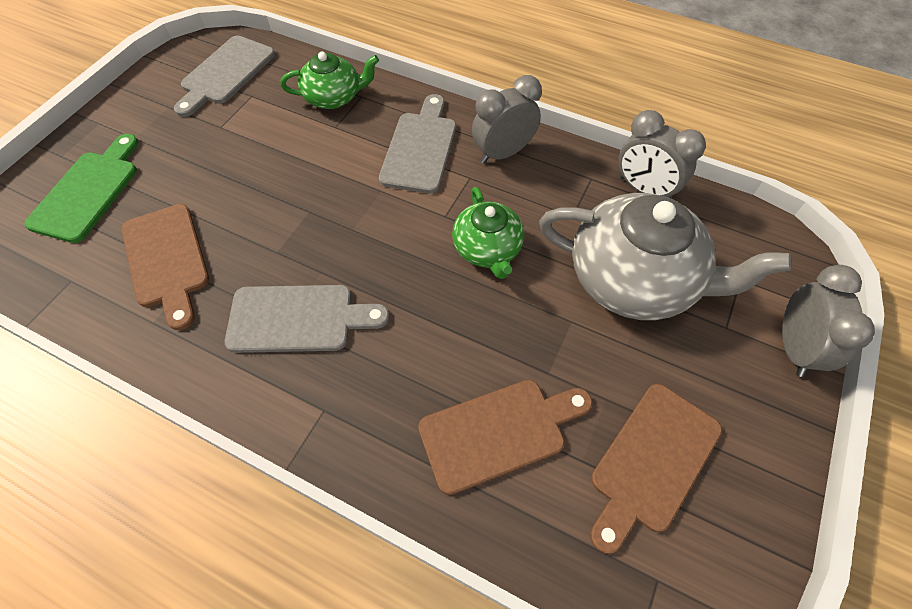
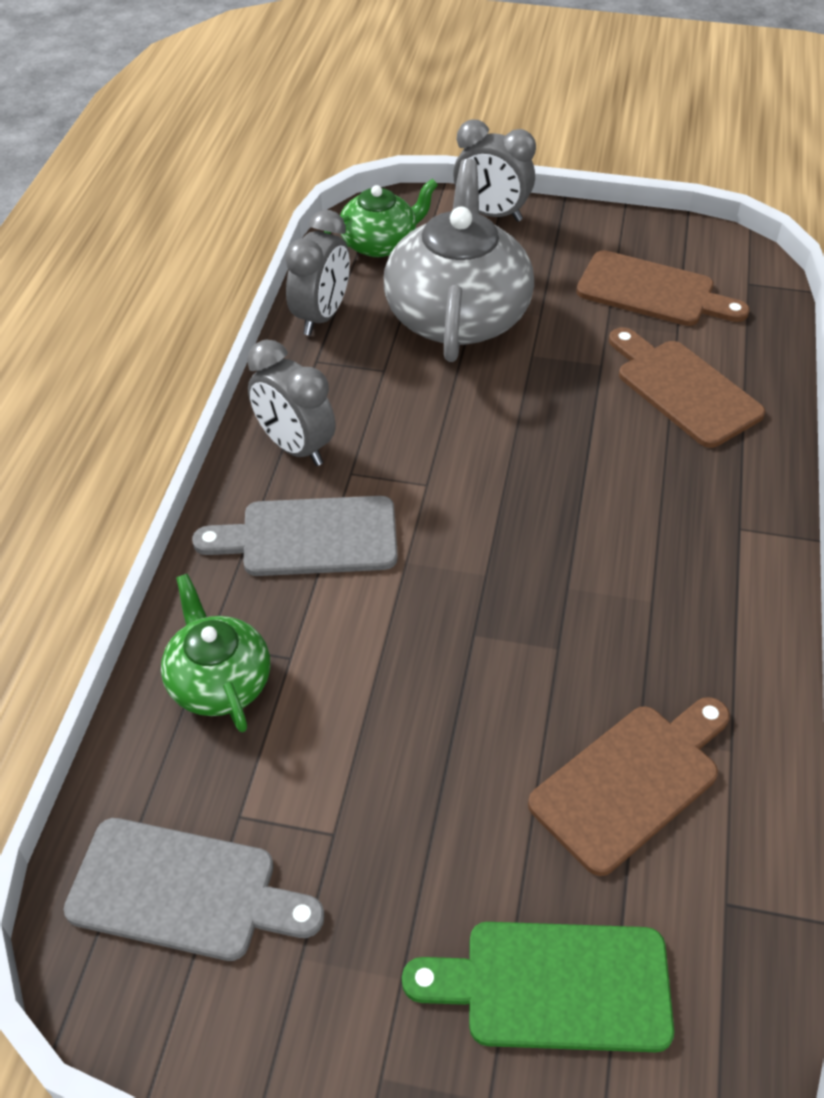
camera: 105 degrees left, 10 degrees down
grey cutting board [225,285,389,353] -> none
green teapot [452,187,524,279] -> green teapot moved to [324,179,438,257]
grey clock [782,265,875,377] -> grey clock turned 150 degrees counterclockwise [453,120,536,222]

